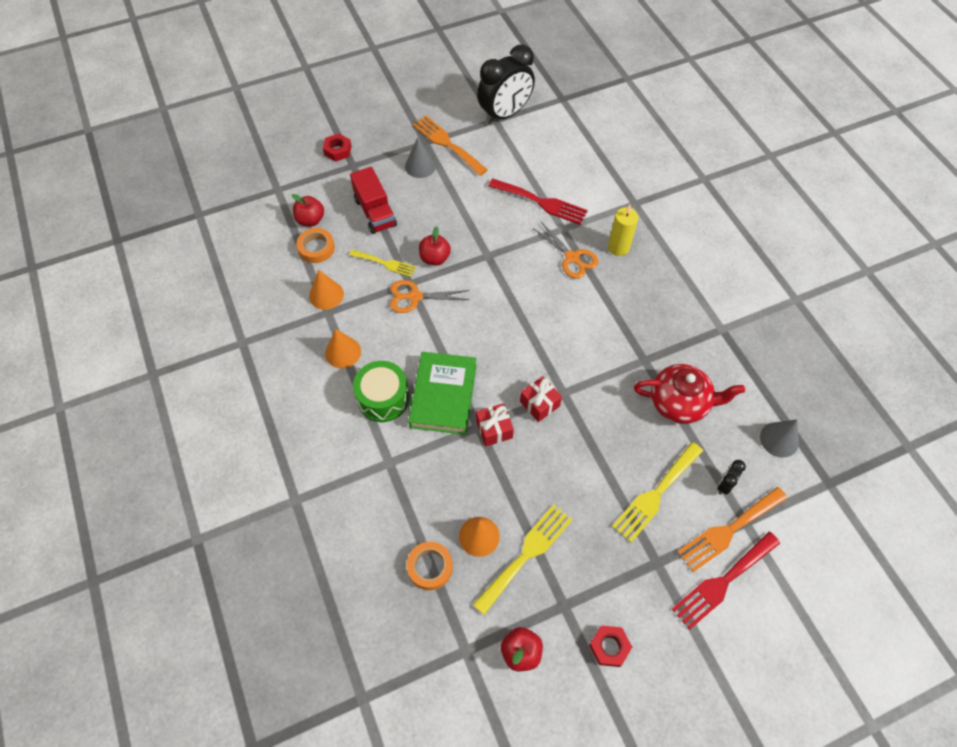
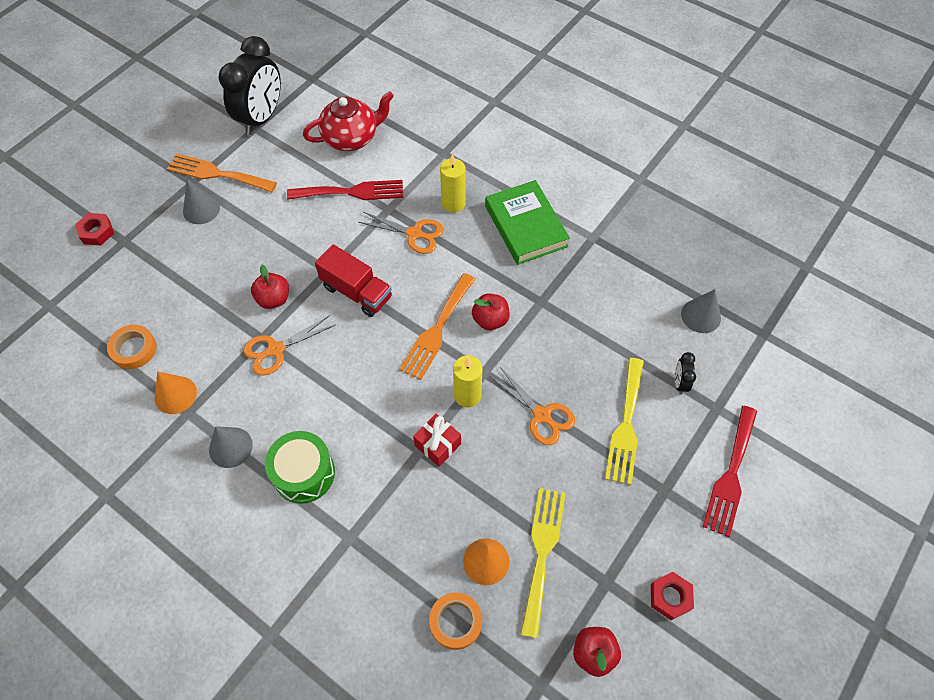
camera: 30 degrees left, 0 degrees up
red apple [292,194,324,226] -> red apple moved to [472,293,510,330]
orange cone [325,329,361,368] -> grey cone [209,426,253,468]
yellow fork [349,250,416,277] -> none
red truck [350,167,397,234] -> red truck moved to [315,244,392,317]
green book [408,352,477,435] -> green book moved to [485,180,570,265]
red gift [520,376,562,422] -> yellow candle [453,355,483,407]
red teapot [634,364,745,424] -> red teapot moved to [303,91,394,151]
orange fork [677,487,788,572] -> orange fork moved to [399,273,475,380]
none -> orange scissors [490,367,575,445]

